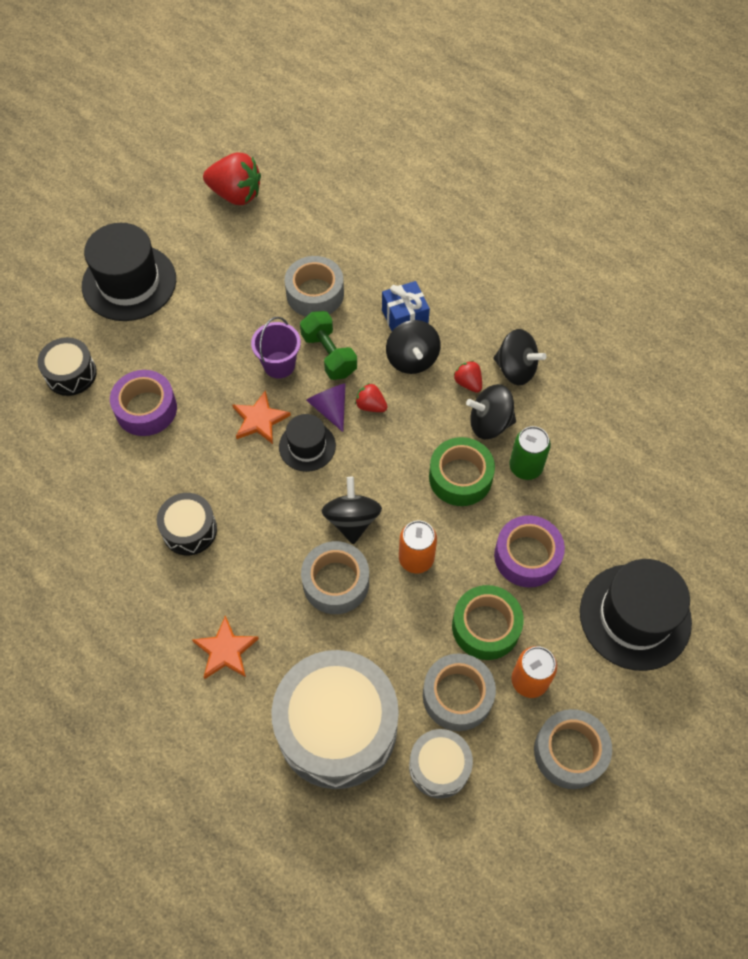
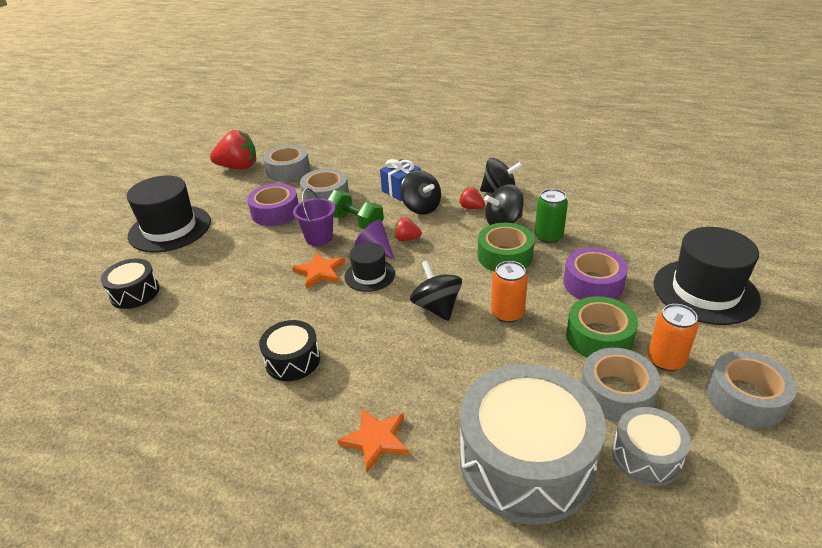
camera: 20 degrees left, 25 degrees down
purple tape [110,370,177,436] -> purple tape moved to [247,183,299,226]
grey tape [301,541,369,614] -> grey tape moved to [263,145,310,182]

